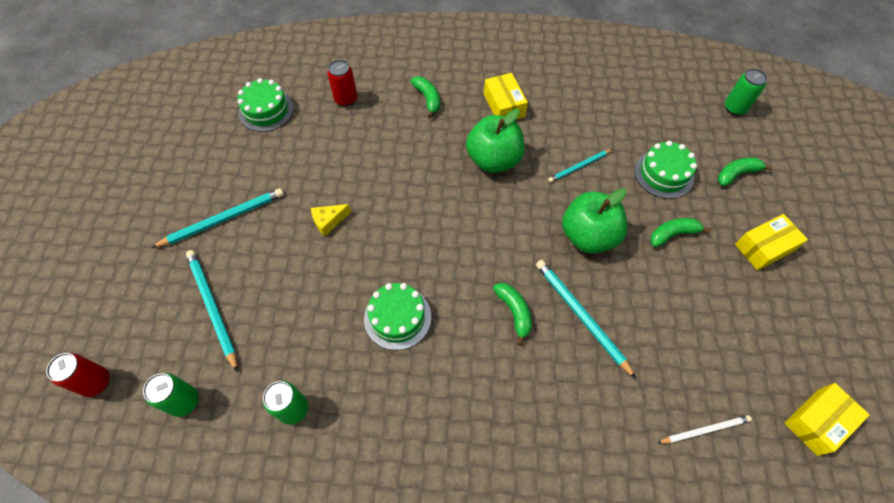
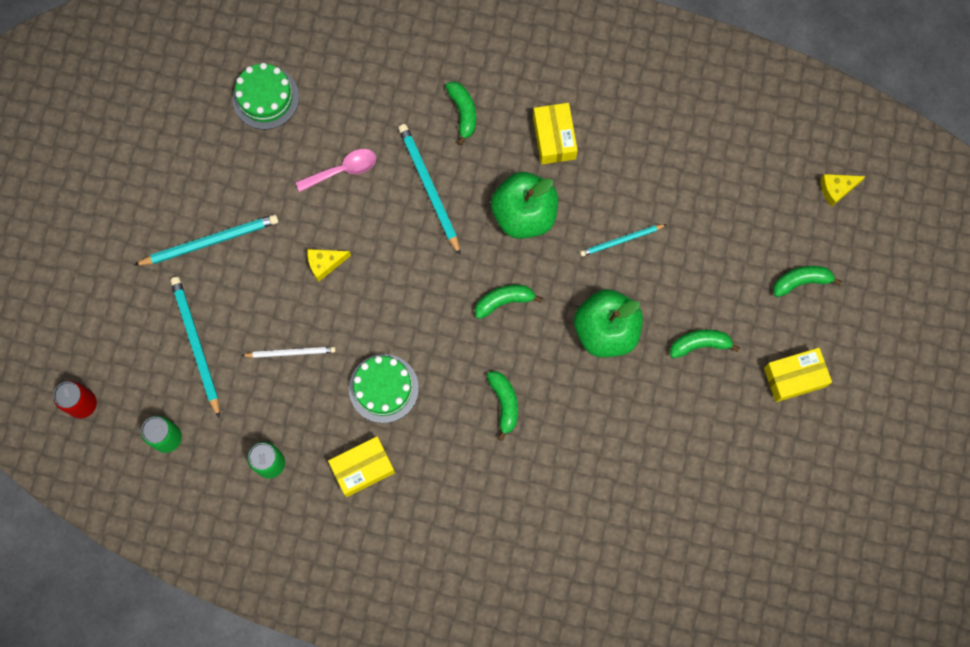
camera: 10 degrees right, 15 degrees up
red can [327,60,357,107] -> none
turquoise pencil [536,260,636,378] -> turquoise pencil moved to [398,124,461,255]
green cake [634,141,697,199] -> none
white pencil [658,415,752,443] -> white pencil moved to [241,347,336,358]
green can [725,69,768,115] -> yellow cheese [820,174,866,207]
yellow box [785,383,870,456] -> yellow box moved to [328,436,395,497]
none -> pink spoon [296,149,376,192]
none -> green banana [475,285,543,319]

